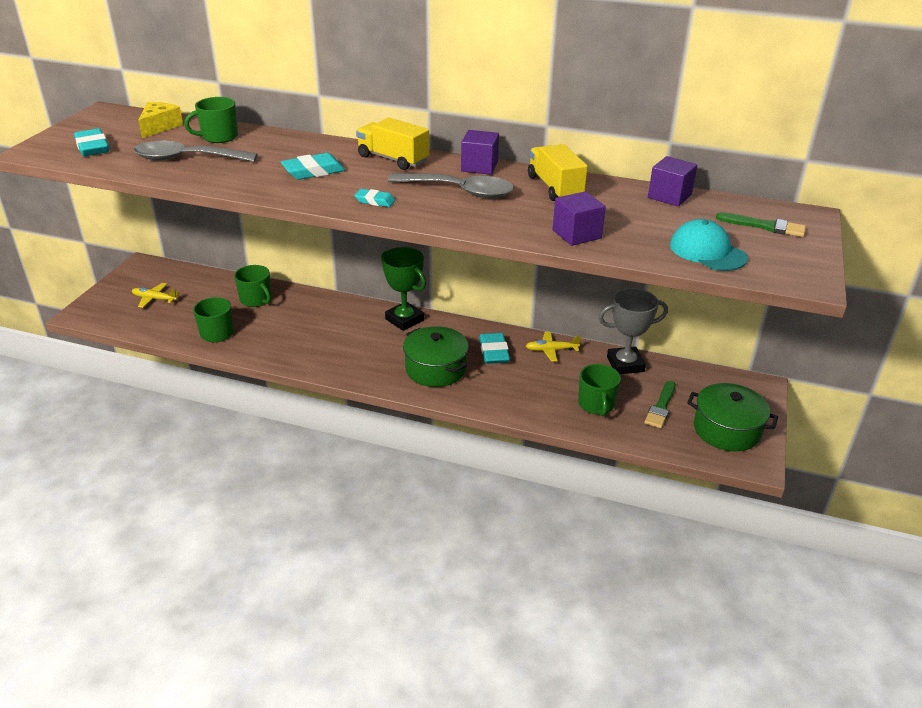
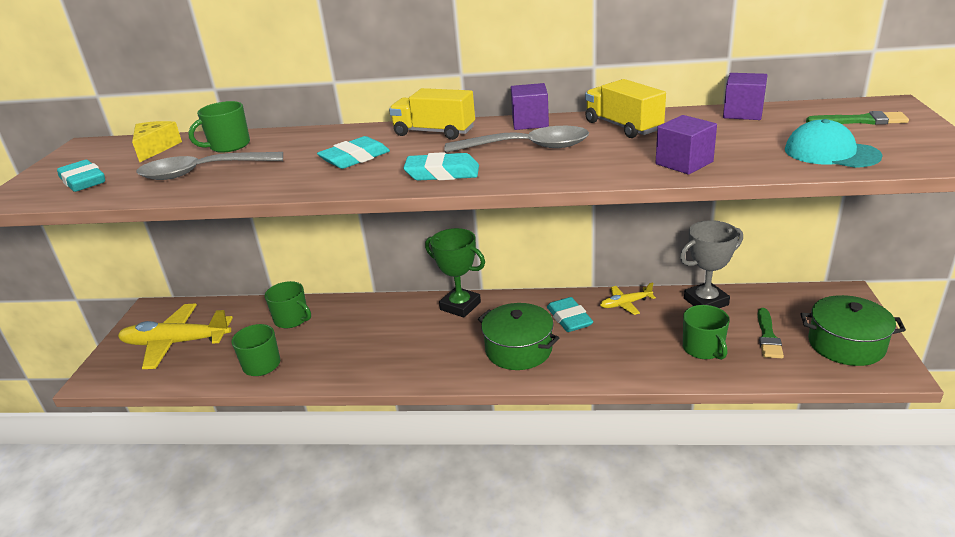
camera: 10 degrees left, 5 degrees down
yellow plane [132,283,180,308] -> yellow plane [118,304,233,369], size x2.03
turquoise eraser [354,189,395,207] -> turquoise eraser [403,152,479,181], size x1.66

